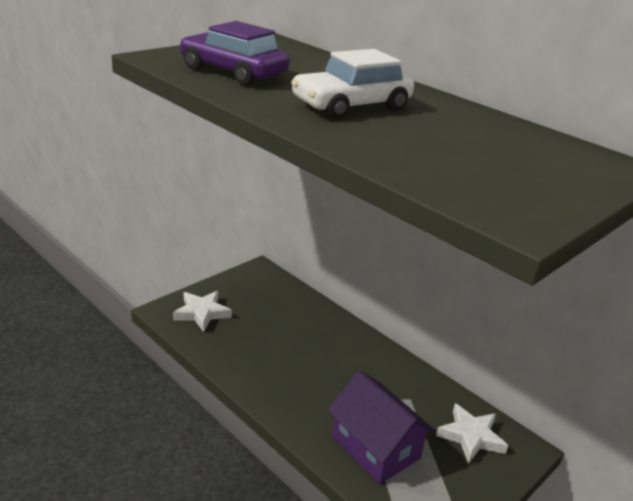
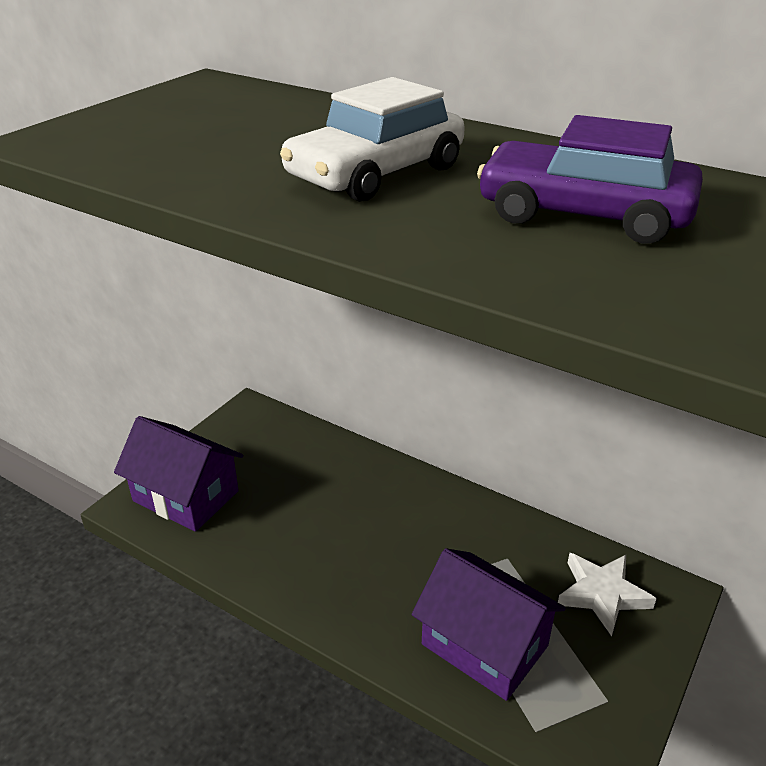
camera: 10 degrees left, 5 degrees up
white star [173,291,232,332] -> purple house [114,416,243,532]
purple car [180,21,290,85] -> purple car moved to [477,115,703,244]

